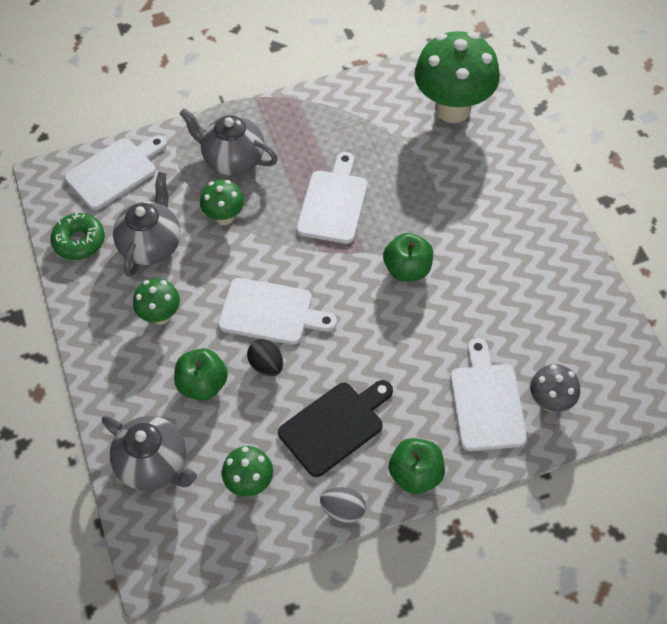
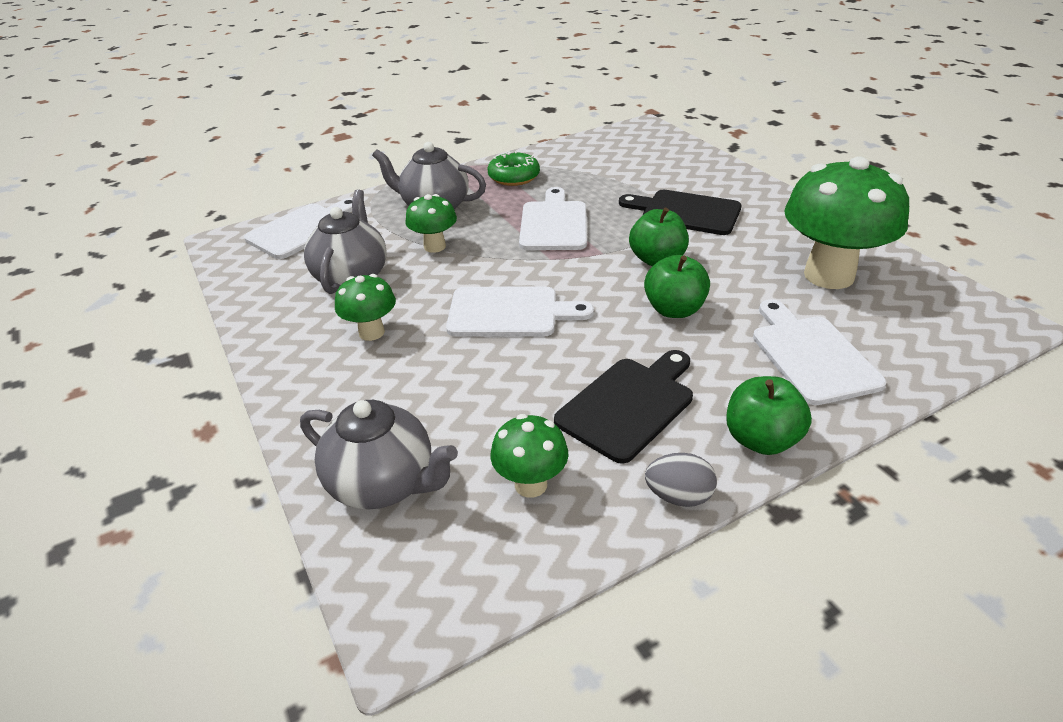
camera: 10 degrees left, 20 degrees down
green donut [51,212,105,260] -> green donut moved to [488,151,540,186]
green apple [174,348,228,401] -> green apple moved to [644,255,710,318]
black egg [247,339,283,376] -> none
green mushroom [414,31,500,123] -> green mushroom moved to [784,157,909,289]
grey mushroom [530,364,580,412] -> none
none -> black cutting board [619,190,742,235]

